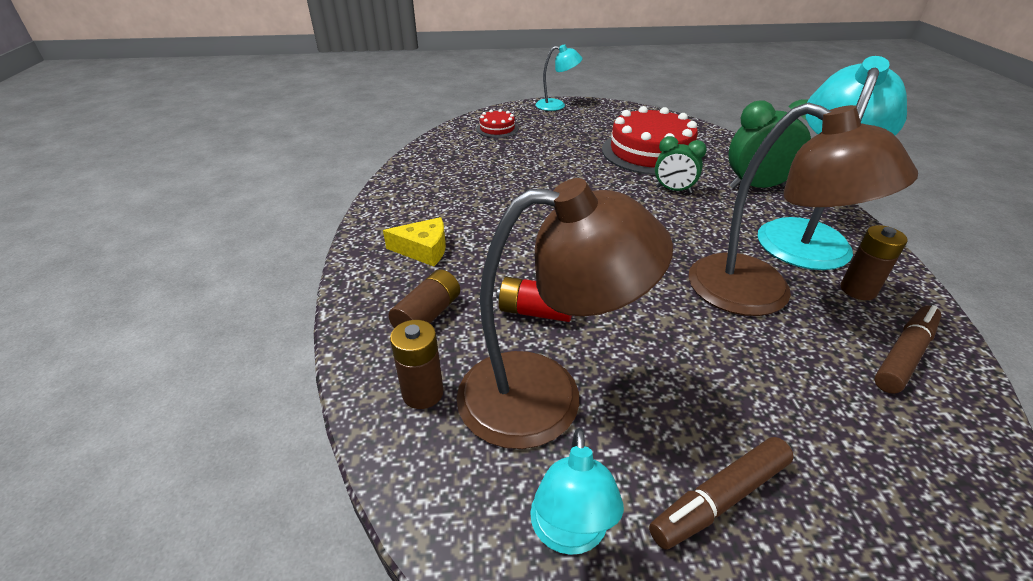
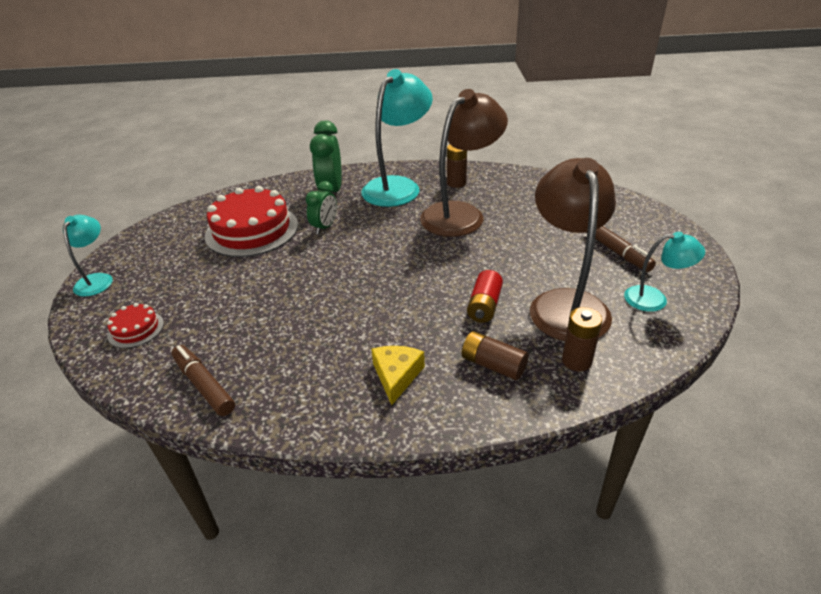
camera: 85 degrees left, 0 degrees up
turquoise lamp [758,56,907,270] -> turquoise lamp turned 90 degrees clockwise [361,69,433,207]
brown marker [874,305,942,394] -> brown marker moved to [172,345,235,416]

